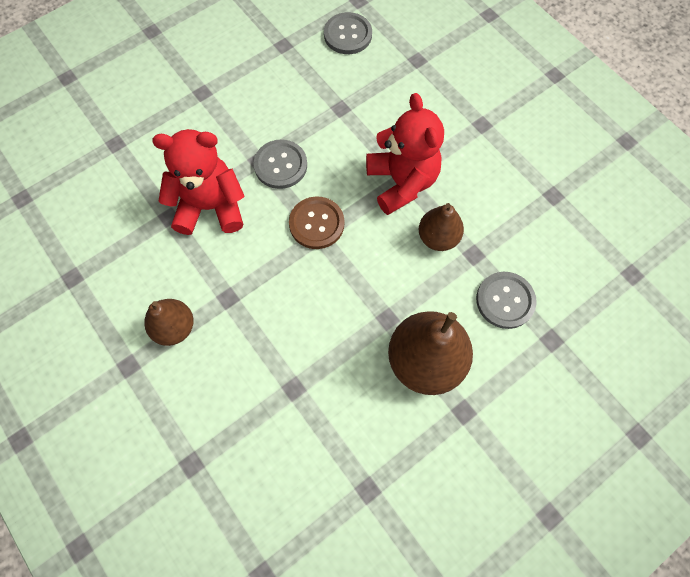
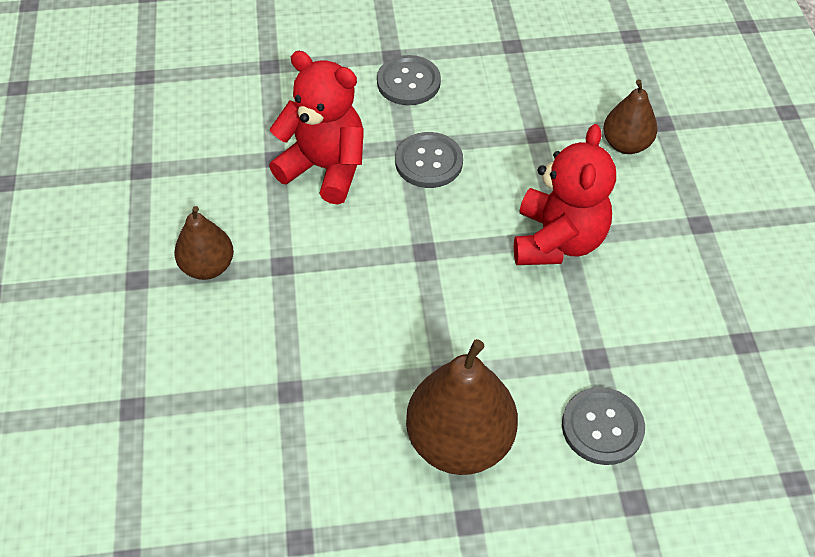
camera: 30 degrees right, 15 degrees down
brown button [289,197,344,249] -> none
grey button [324,12,372,54] -> grey button moved to [377,55,441,105]
brown pear [418,203,464,251] -> brown pear moved to [603,79,658,154]

